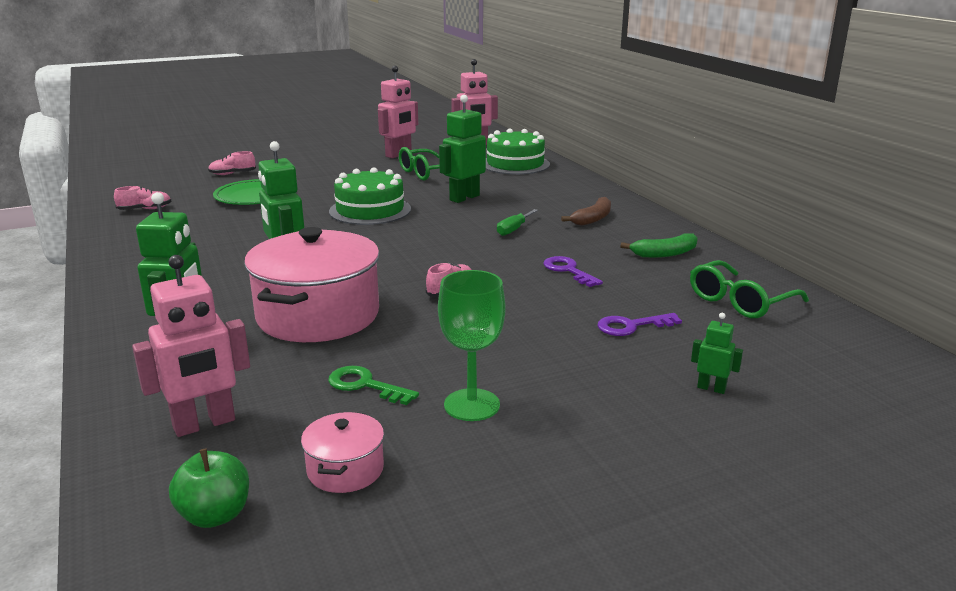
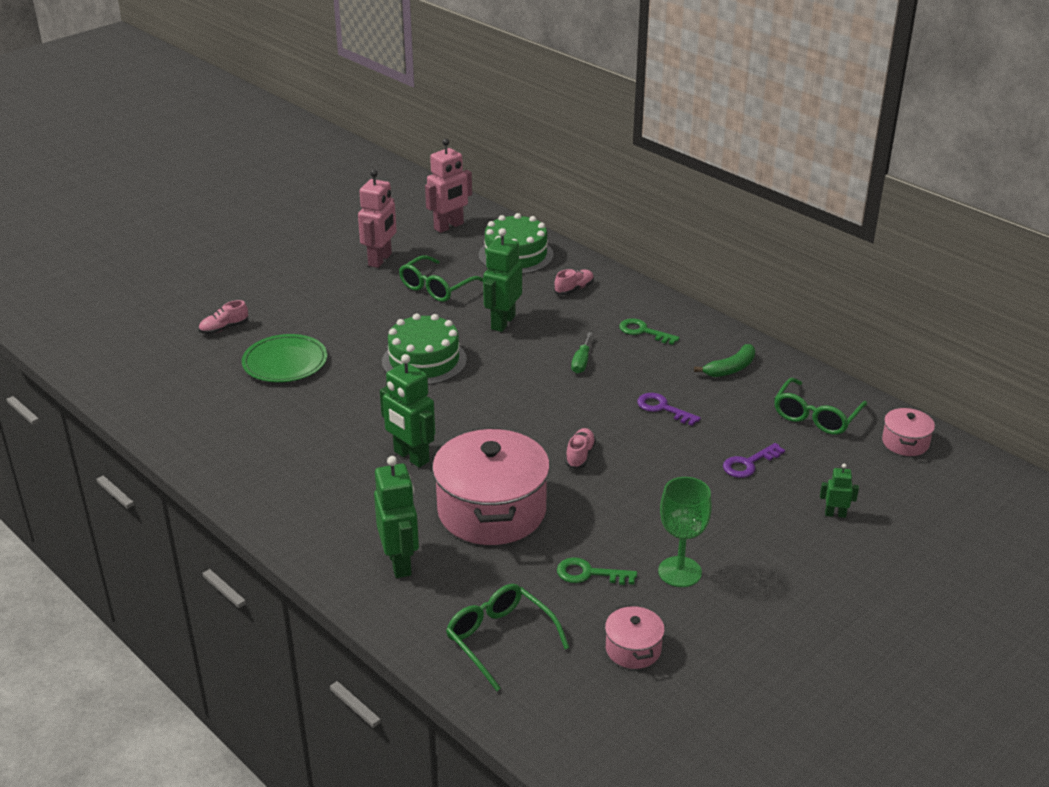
camera: 20 degrees left, 10 degrees up
pink shoe [114,186,172,210] -> pink shoe moved to [554,269,594,295]
pink robot [132,255,250,437] -> green glasses [446,584,569,691]
green apple [169,449,249,528] -> none
brown banana [561,197,611,226] -> green key [619,318,680,345]
none -> pink pot [882,408,935,456]

